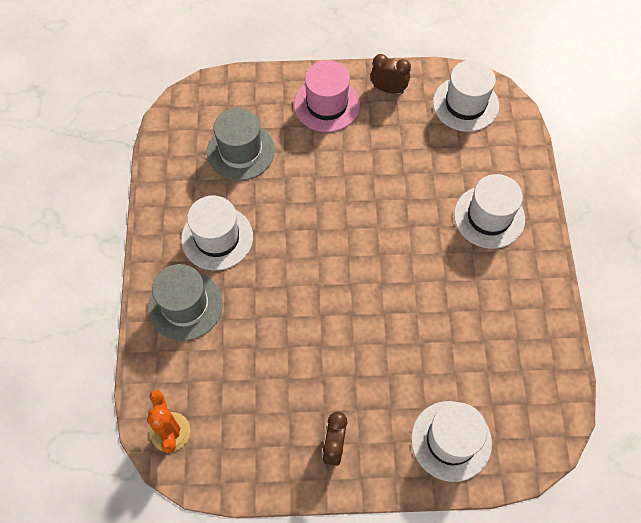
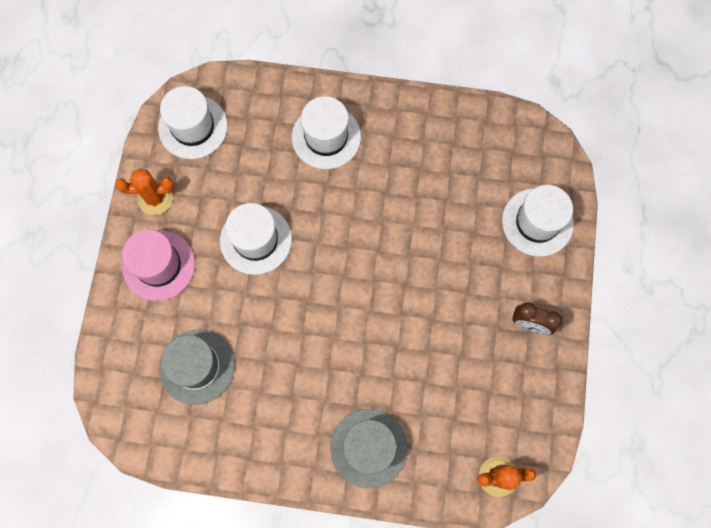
camera: 80 degrees left, 10 degrees up
white hat [181,195,253,271] -> white hat moved to [220,203,292,275]
brown clock [370,54,411,94] -> orange cactus [115,168,174,215]

